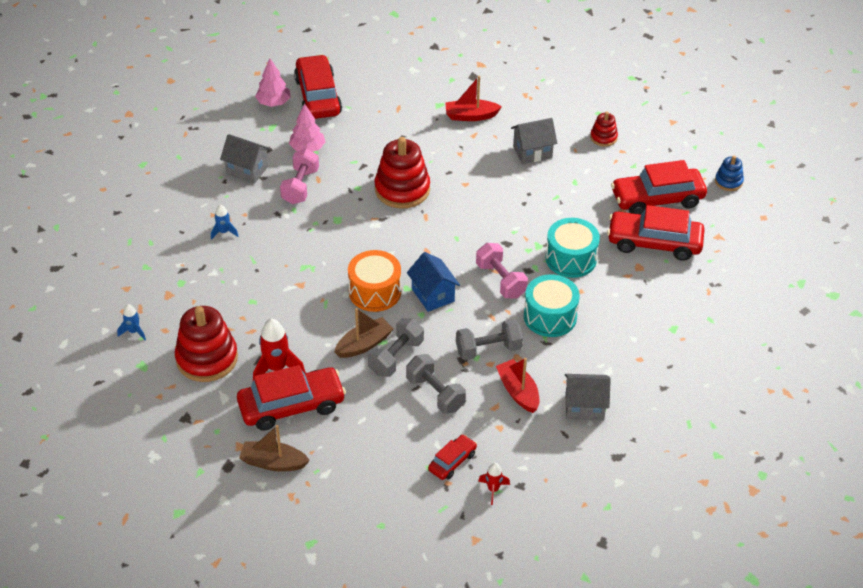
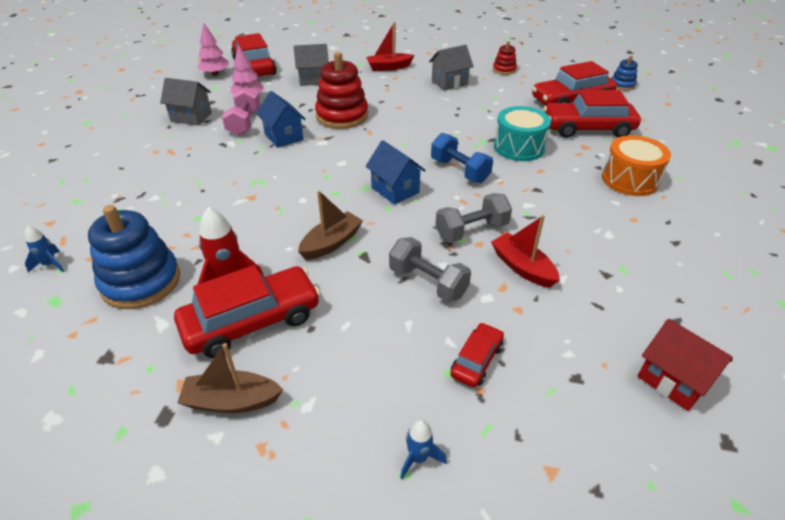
camera: 10 degrees left, 5 degrees down
red stacking toy [175,306,238,382] -> blue stacking toy [88,205,180,309]
blue rocket [211,205,238,240] -> blue rocket moved to [400,420,447,479]
orange drum [348,250,401,312] -> orange drum moved to [602,135,671,196]
grey dumbbell [368,318,424,377] -> none
pink dumbbell [476,243,528,299] -> blue dumbbell [431,133,493,183]
red rocket [478,463,510,505] -> none
turquoise drum [524,274,580,337] -> none
grey house [565,374,611,420] -> grey house moved to [294,44,329,86]
none -> blue house [256,91,306,148]
none -> red house [637,319,733,411]

